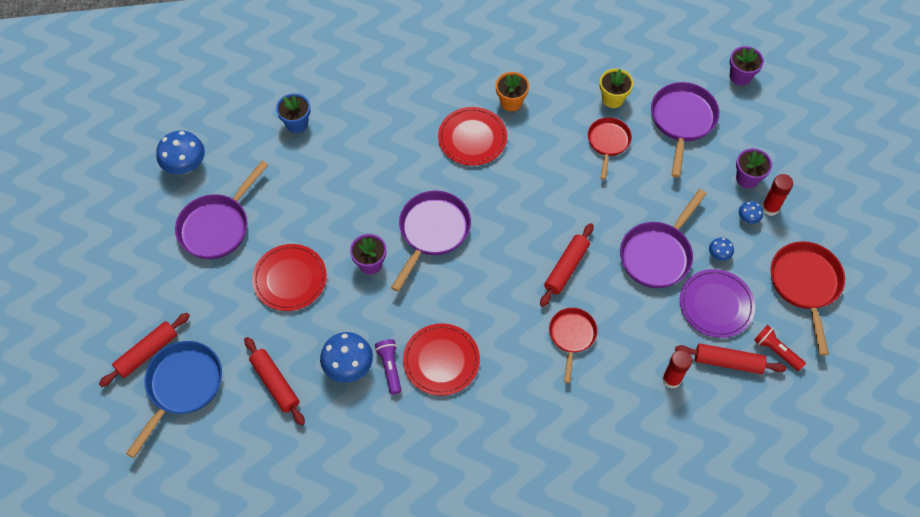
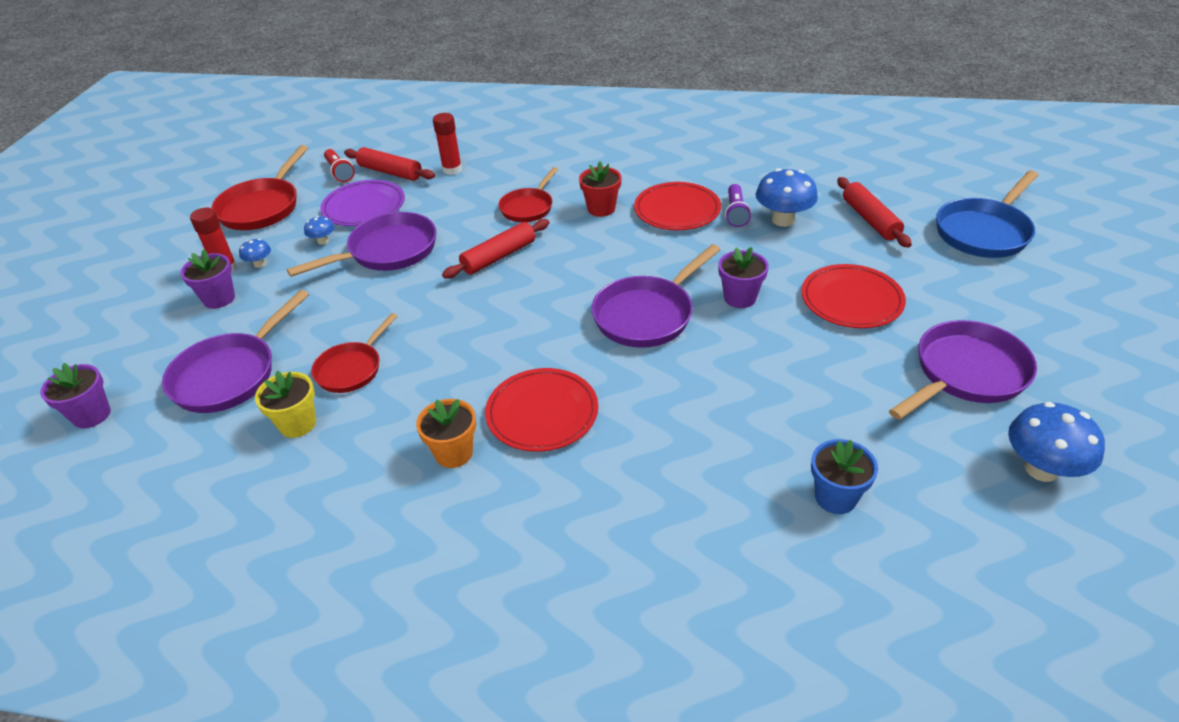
camera: 160 degrees left, 20 degrees down
red rolling pin [99,313,190,387] -> none
none -> red flower pot [579,162,622,217]

